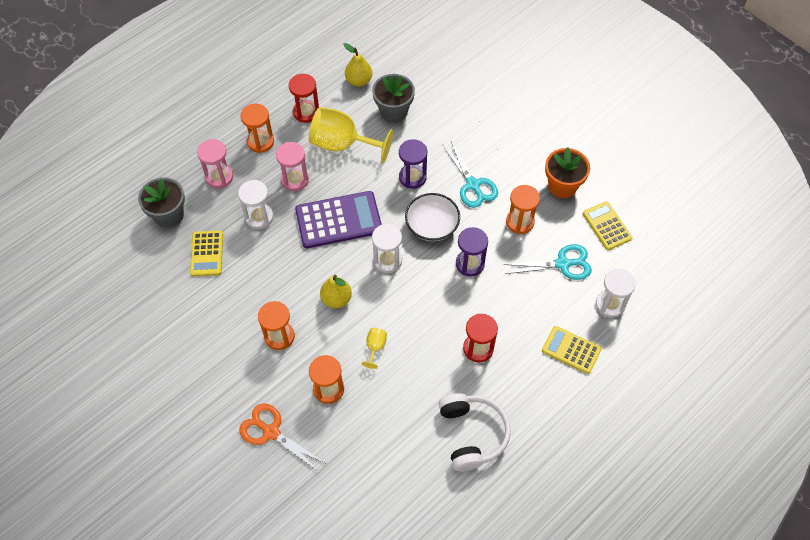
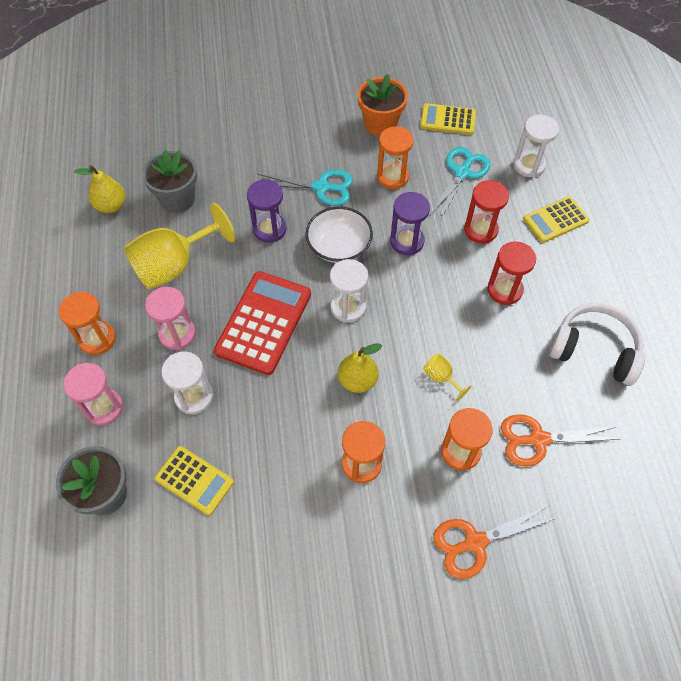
camera: 55 degrees left, 0 degrees up
red hourglass [289,74,319,123] -> red hourglass moved to [464,180,509,244]
purple calculator [295,191,382,248] -> red calculator [214,271,311,375]
none -> orange scissors [501,414,620,466]

